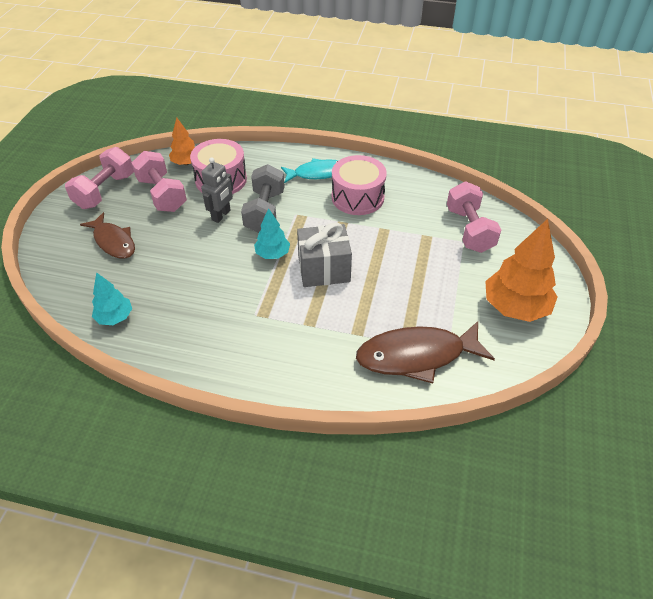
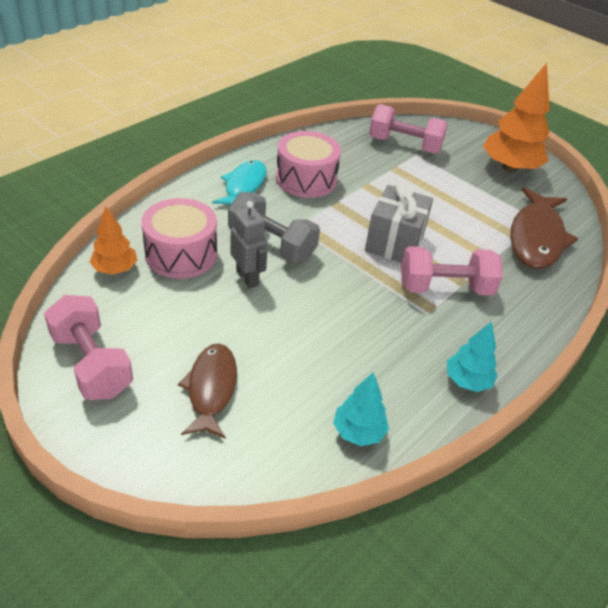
camera: 65 degrees left, 5 degrees down
brown fish [80,212,135,259] -> brown fish turned 75 degrees counterclockwise [178,344,237,439]
pink dumbbell [132,151,187,212] -> pink dumbbell moved to [401,246,503,296]
turquoise tree [254,208,290,259] -> turquoise tree moved to [447,321,498,392]

